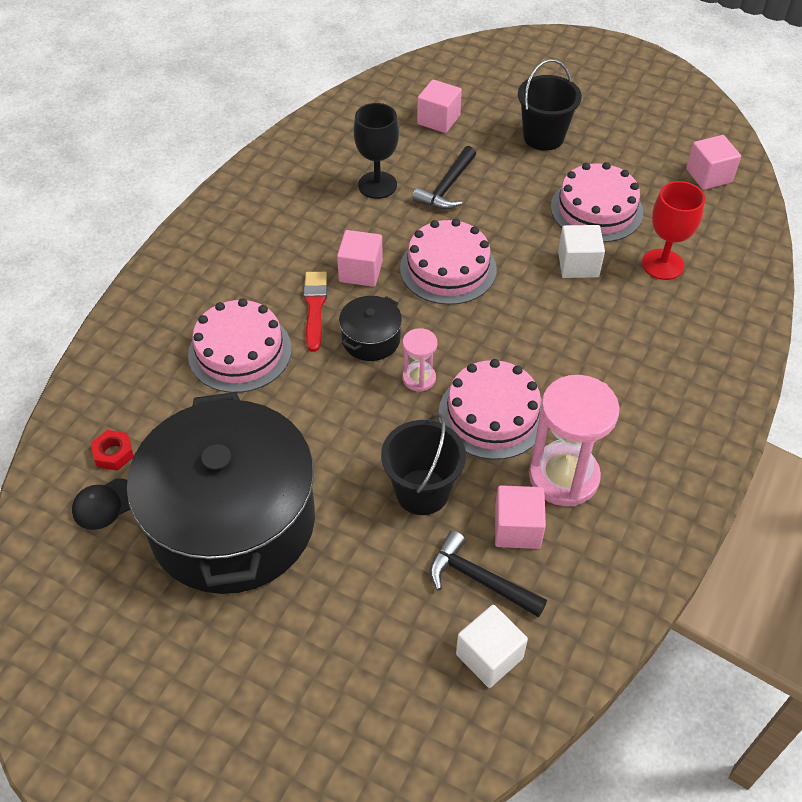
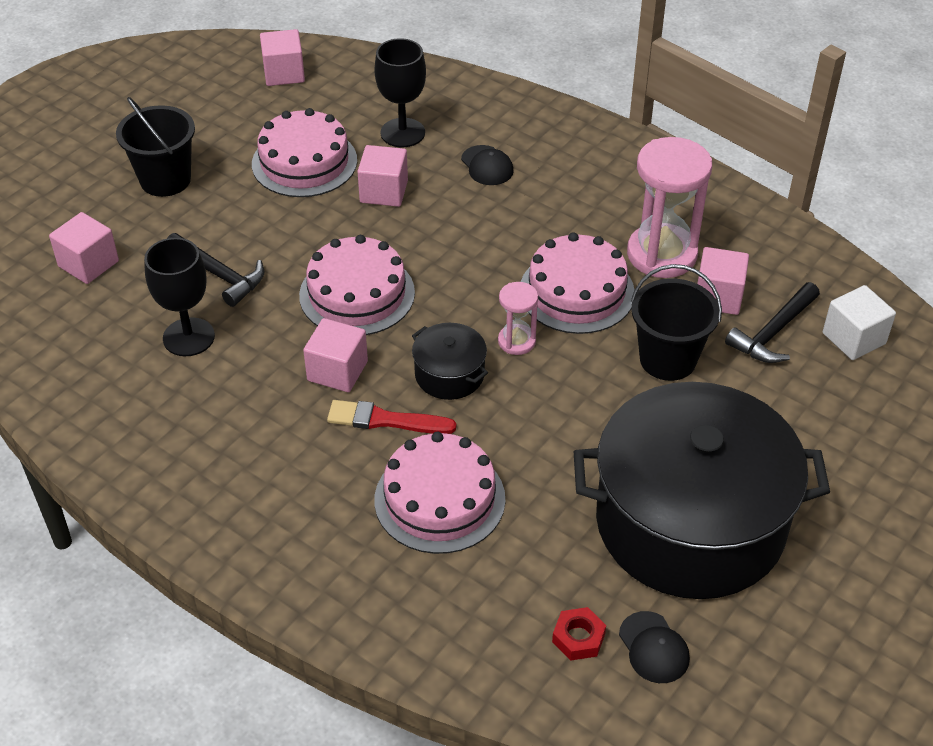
camera: 80 degrees left, 5 degrees down
white cube [558,225,605,278] -> pink cube [357,145,408,207]
red goblet [642,181,705,280] -> black goblet [374,38,426,147]
none -> black cap [461,145,514,185]

